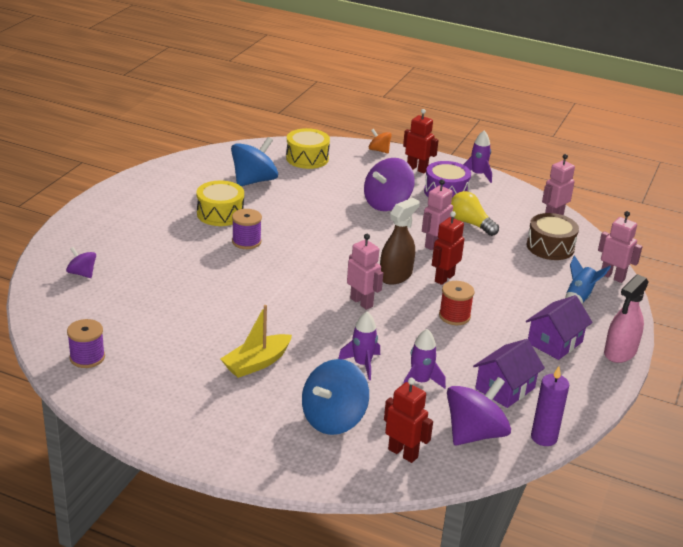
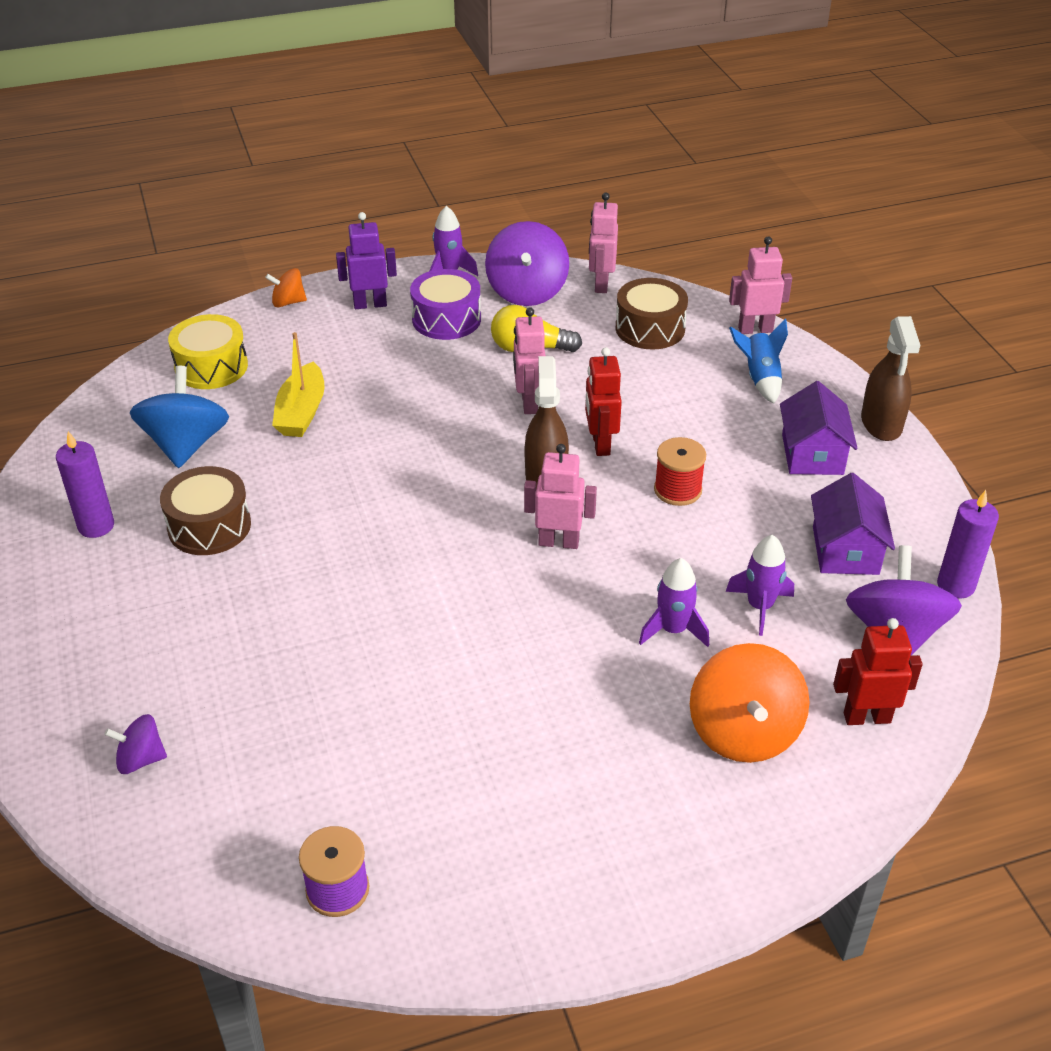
camera: 40 degrees left, 10 degrees up
yellow drum [197,180,244,226] -> brown drum [160,466,251,555]
yellow boat [221,305,292,378] -> yellow boat moved to [272,332,325,437]
purple spool [232,209,262,249] -> none
blue spinning top [302,359,369,435] -> orange spinning top [690,643,810,763]
purple spinning top [364,158,415,211] -> purple spinning top moved to [485,221,569,306]
red robot [403,109,439,173] -> purple robot [336,212,397,309]
pink spray bottle [604,274,648,363] -> brown spray bottle [861,316,920,441]
none -> purple candle [56,431,114,538]

